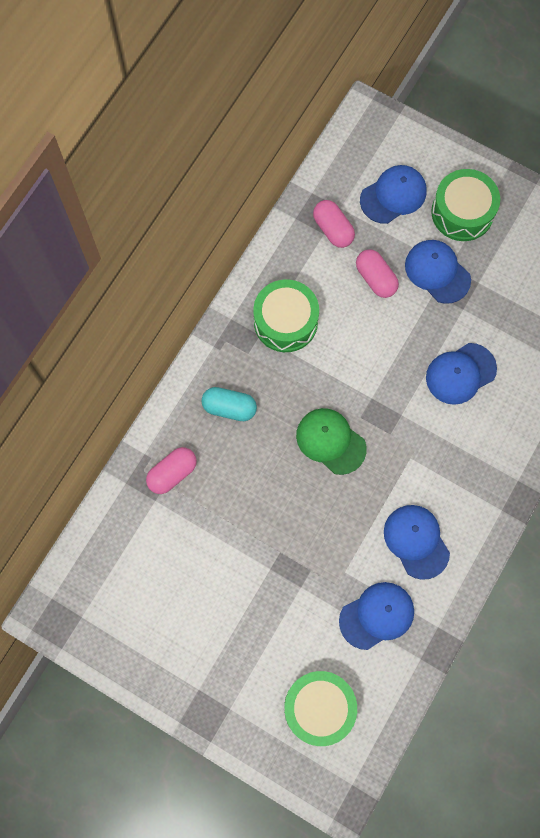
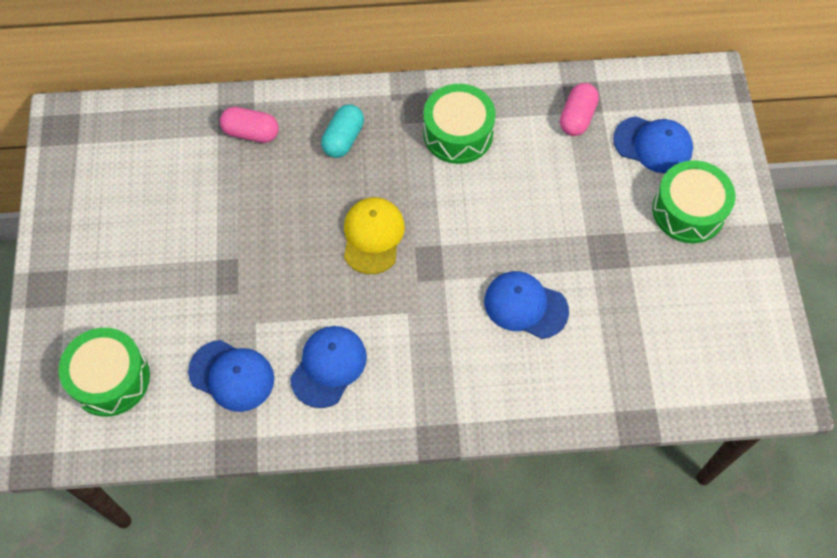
camera: 55 degrees right, 10 degrees down
turquoise capsule [201,387,257,421] -> turquoise capsule turned 45 degrees clockwise [321,104,364,158]
green cap [296,408,367,475] -> yellow cap [344,197,405,274]
pink capsule [356,249,399,298] -> none
blue cap [405,240,471,304] -> none

